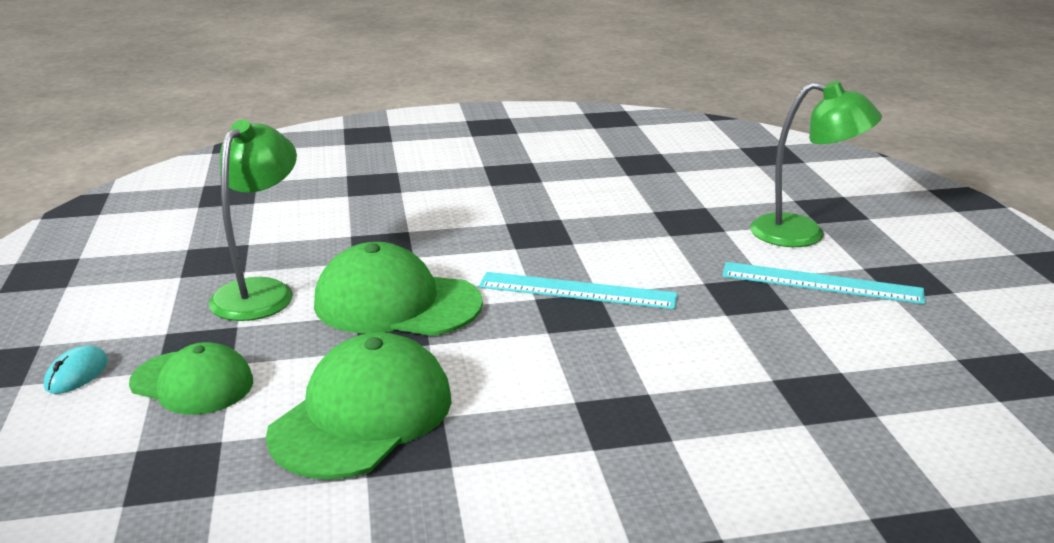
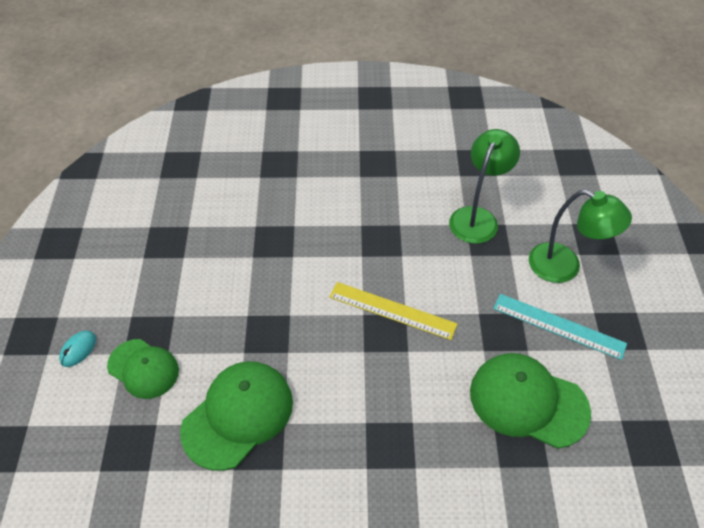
camera: 10 degrees right, 25 degrees up
green lamp [209,120,297,321] -> green lamp moved to [449,129,520,244]
green cap [314,242,483,336] -> green cap moved to [470,353,591,449]
turquoise ruler [479,272,678,309] -> yellow ruler [329,282,458,340]

